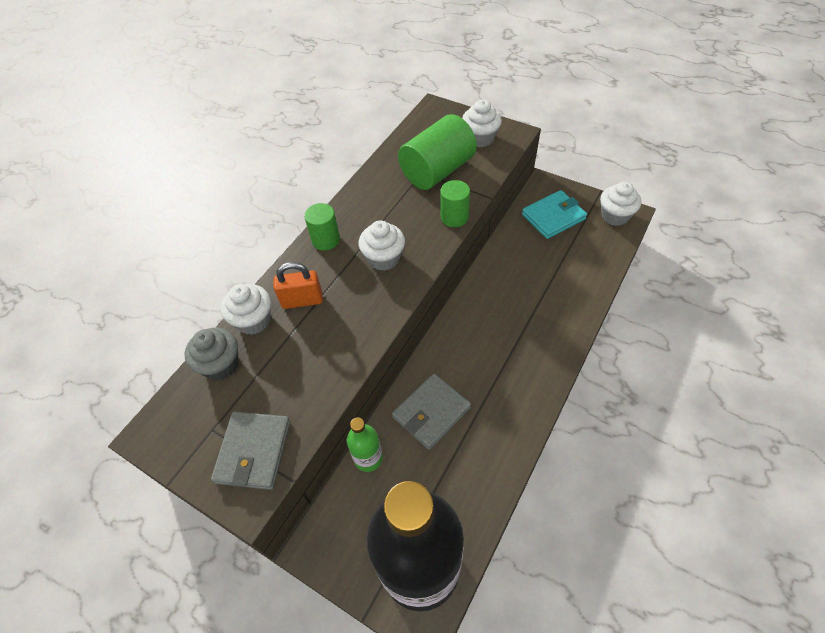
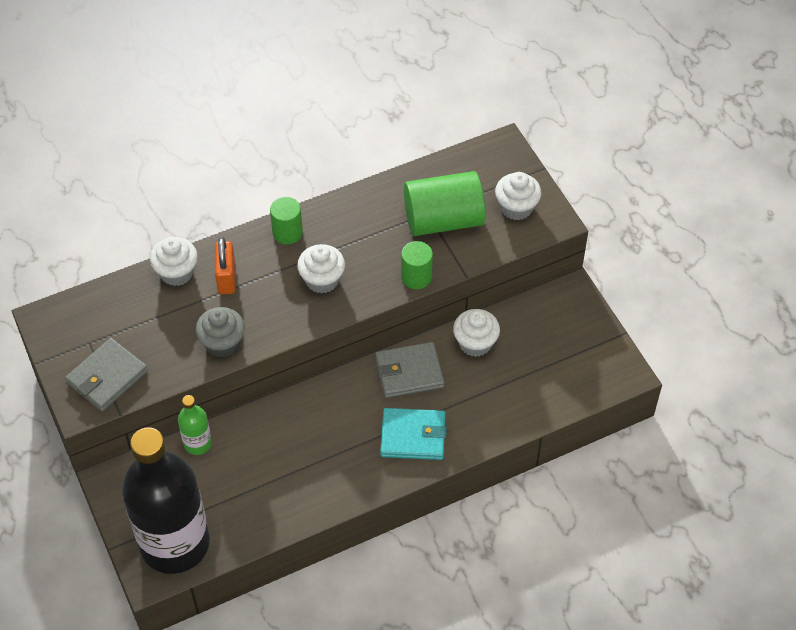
camera: 30 degrees right, 0 degrees up
grey cupcake [185,327,239,380] -> grey cupcake moved to [196,307,245,358]
orange padlock [273,262,323,309] -> orange padlock turned 60 degrees clockwise [215,237,236,294]
grey wallet [392,373,471,450] -> grey wallet moved to [375,342,444,398]
turquoise wallet [522,190,587,239] -> turquoise wallet moved to [380,408,447,460]
white cupcake [600,182,641,226] -> white cupcake moved to [453,309,500,357]

